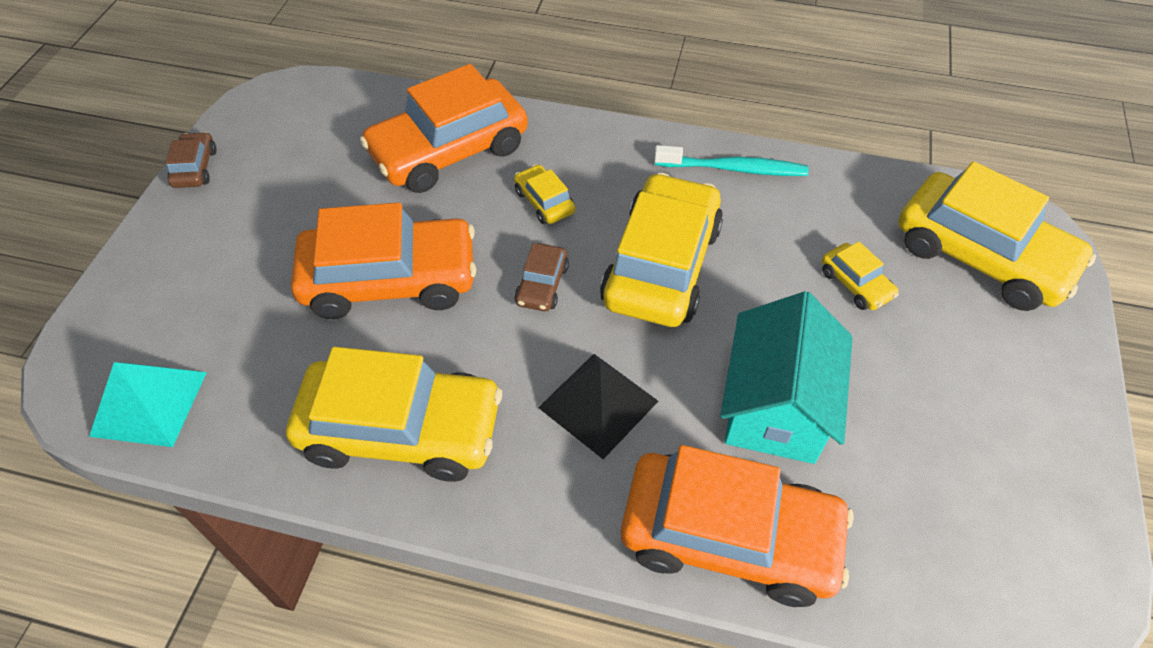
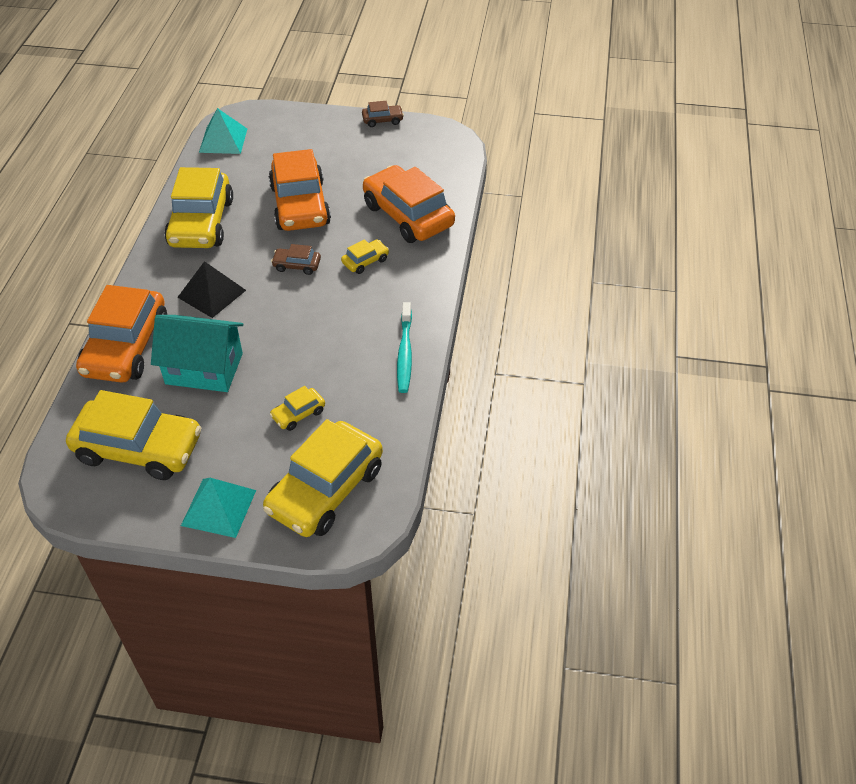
camera: 85 degrees right, 5 degrees down
yellow car [600,173,723,327] -> yellow car moved to [66,390,201,480]
none -> turquoise pyramid [181,478,256,538]

